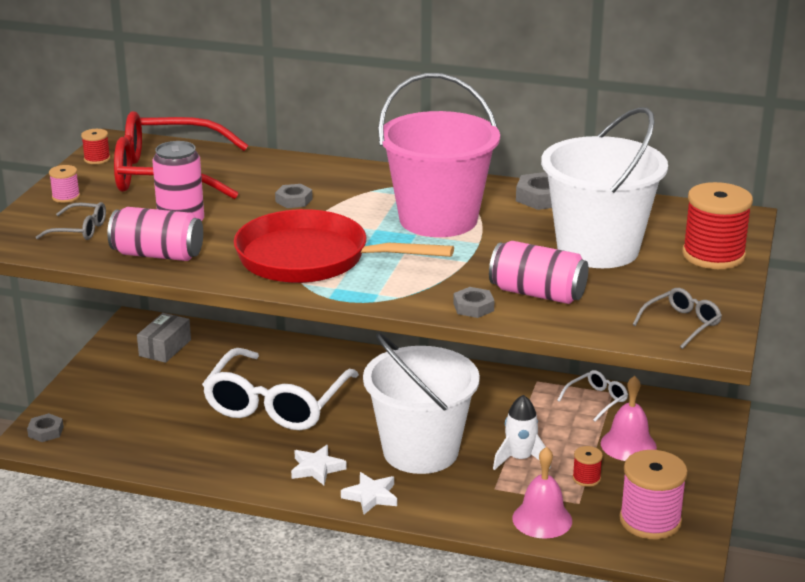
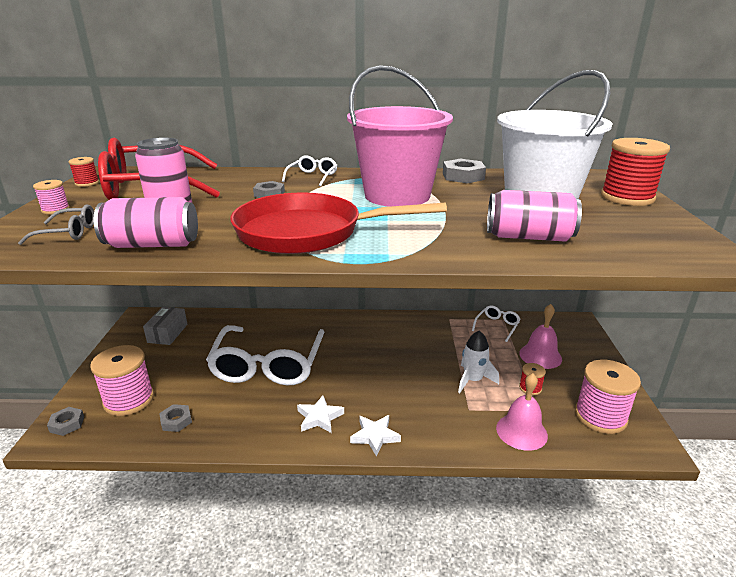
camera: 15 degrees left, 0 degrees up
white bucket [363,333,480,474] -> none
grey nut [453,287,494,318] -> grey nut moved to [159,404,192,432]
grey glasses [632,288,722,349] -> none
none -> pink spool [90,345,154,416]
none -> white glasses [282,155,337,186]

